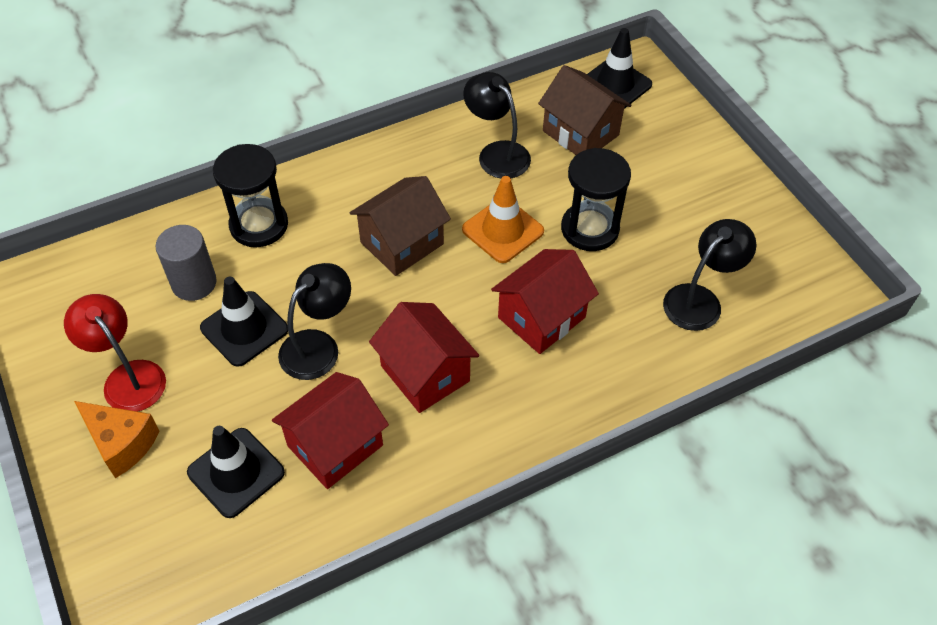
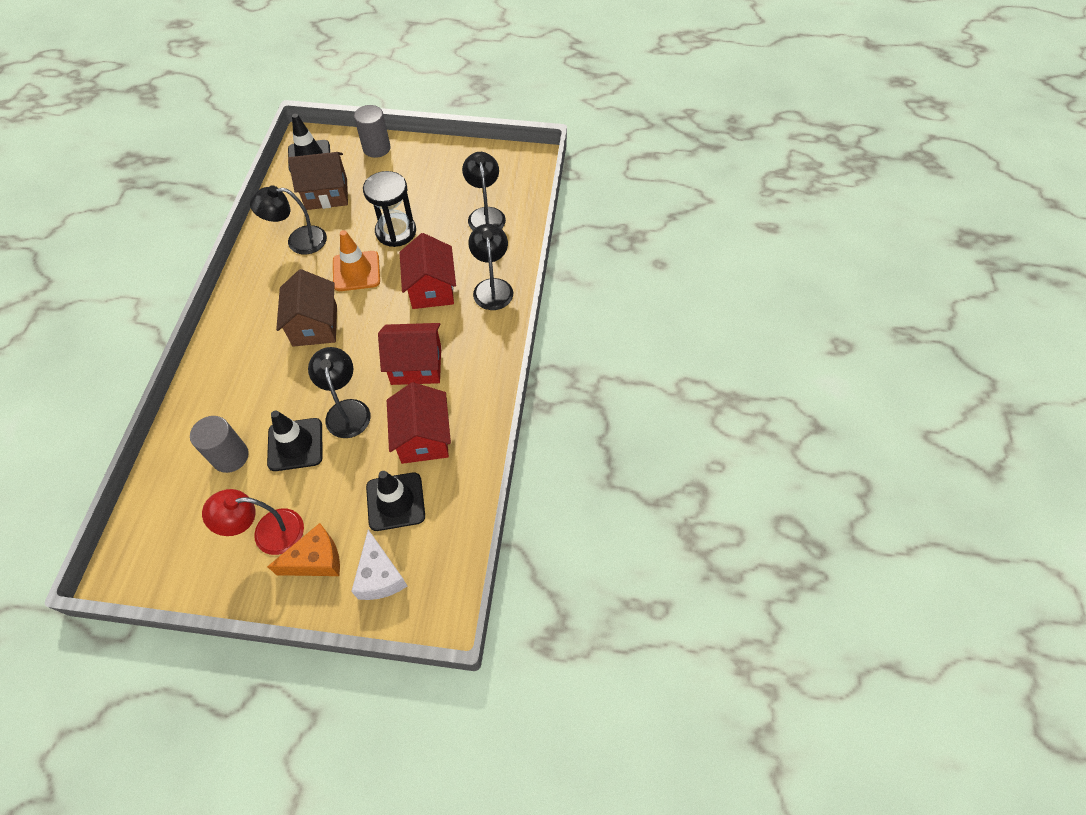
camera: 55 degrees left, 5 degrees up
black hourglass [213,144,288,247] -> none
none -> white cheese [351,530,407,600]
none -> grey cylinder [354,105,391,158]
none -> black lamp [468,224,513,310]

